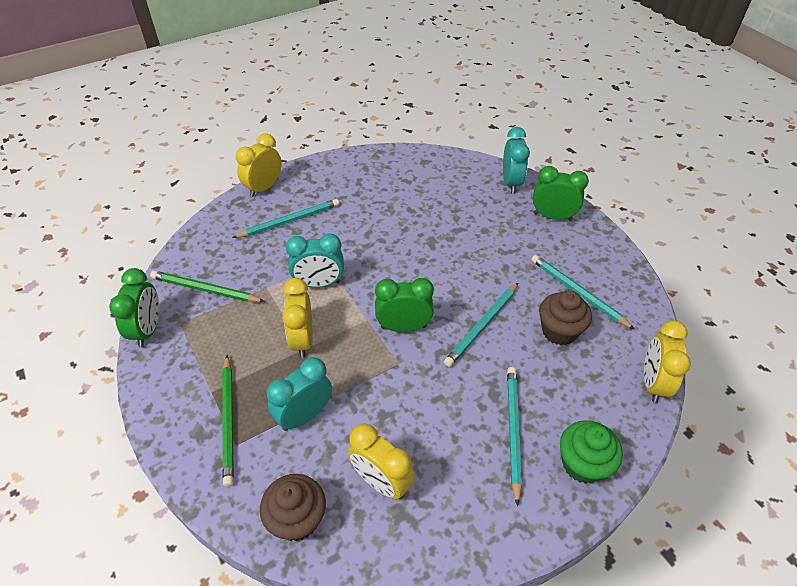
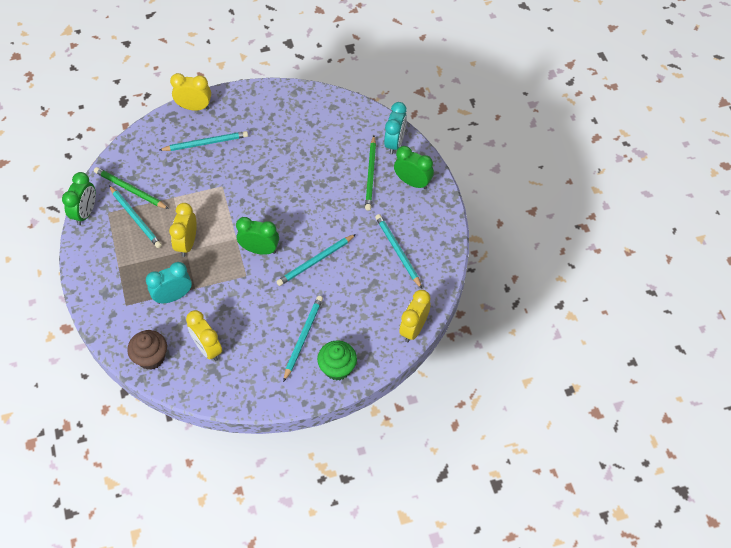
camera: 15 degrees right, 10 degrees up
green pencil [222,355,234,487] -> green pencil moved to [365,136,376,211]
yellow clock [236,133,282,197] -> yellow clock turned 45 degrees clockwise [170,73,211,111]
turquoise clock [286,234,344,288] -> none
brown cupcake [539,290,592,345] -> none
none -> turquoise pencil [109,185,162,248]

